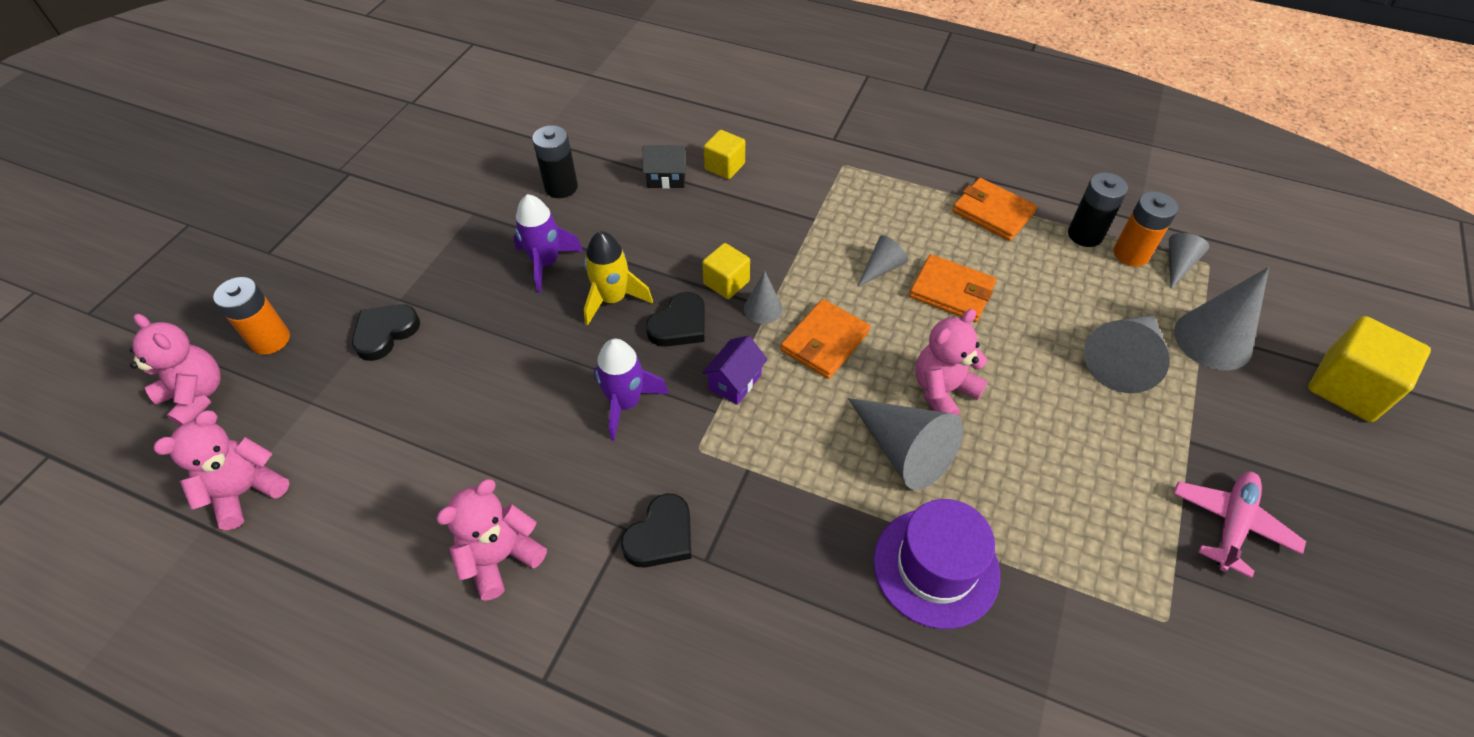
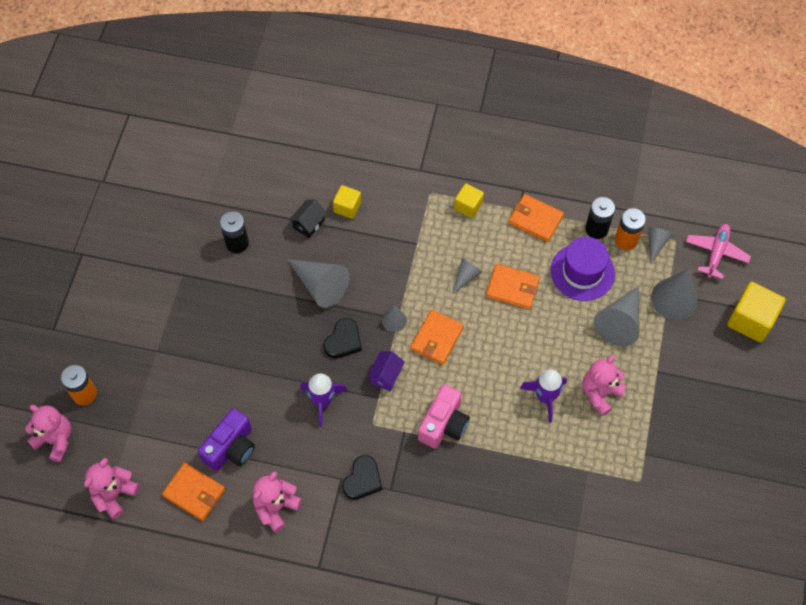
camera: 10 degrees left, 10 degrees up
black heart [352,304,420,361] -> none
purple rocket [513,194,583,293] -> purple rocket moved to [520,369,567,423]
yellow rocket [584,231,653,326] -> none
black house [643,145,687,189] -> black house turned 45 degrees counterclockwise [289,199,327,238]
yellow cube [702,243,750,299] -> yellow cube moved to [454,184,484,218]
grey cone [848,398,963,490] -> grey cone moved to [287,259,349,308]
purple hat [873,499,1000,629] -> purple hat moved to [551,237,615,301]
pink teddy bear [916,309,988,416] -> pink teddy bear moved to [582,355,626,416]
pink plane [1173,472,1306,578] -> pink plane moved to [686,224,751,279]
none -> orange wallet [162,463,225,521]
none -> purple camera [198,408,255,471]
none -> pink camera [418,384,470,448]

